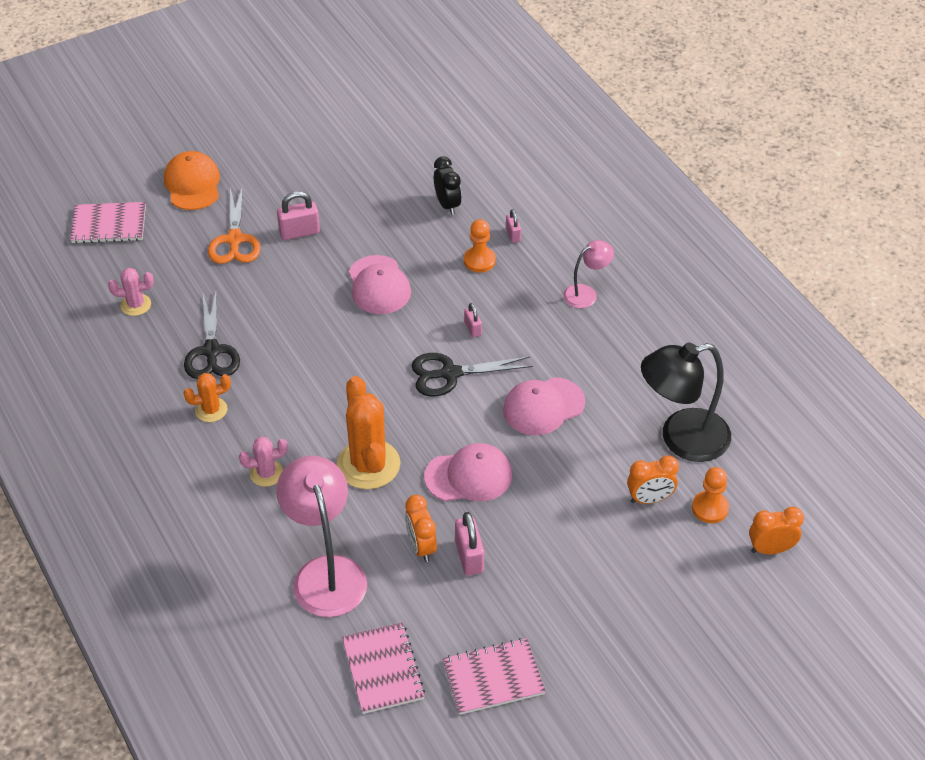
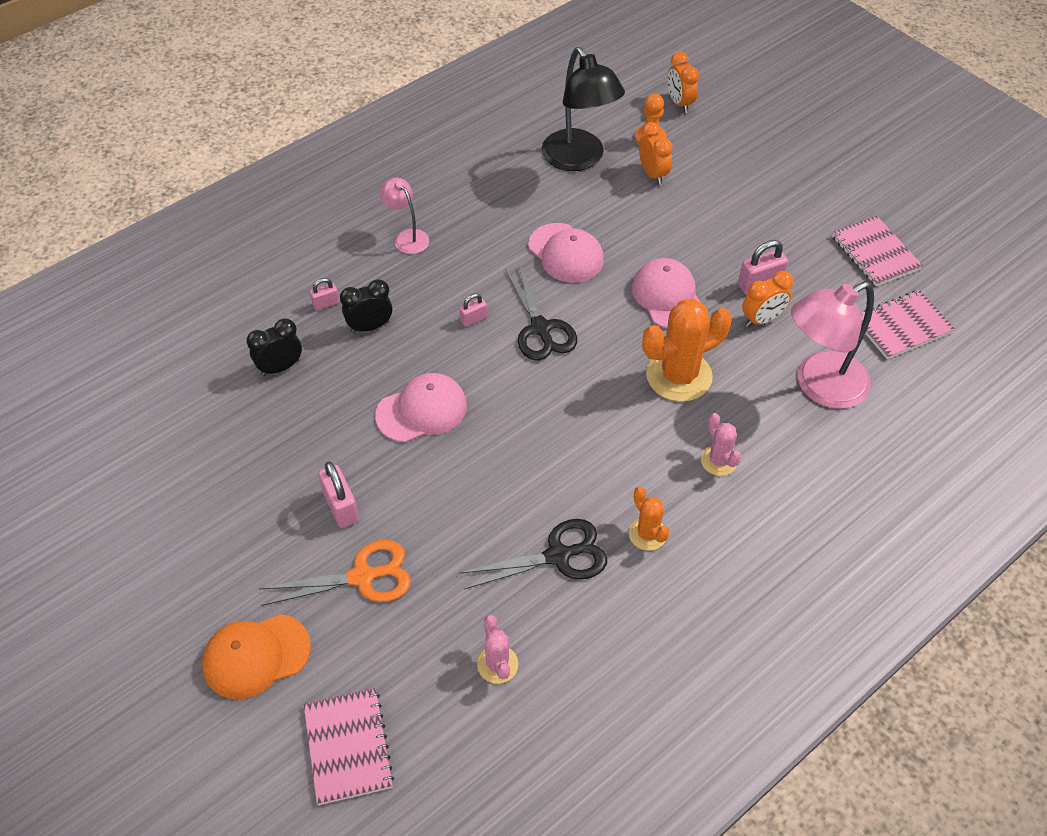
camera: 100 degrees left, 5 degrees up
orange pawn [464,219,496,272] -> black clock [340,279,392,333]

